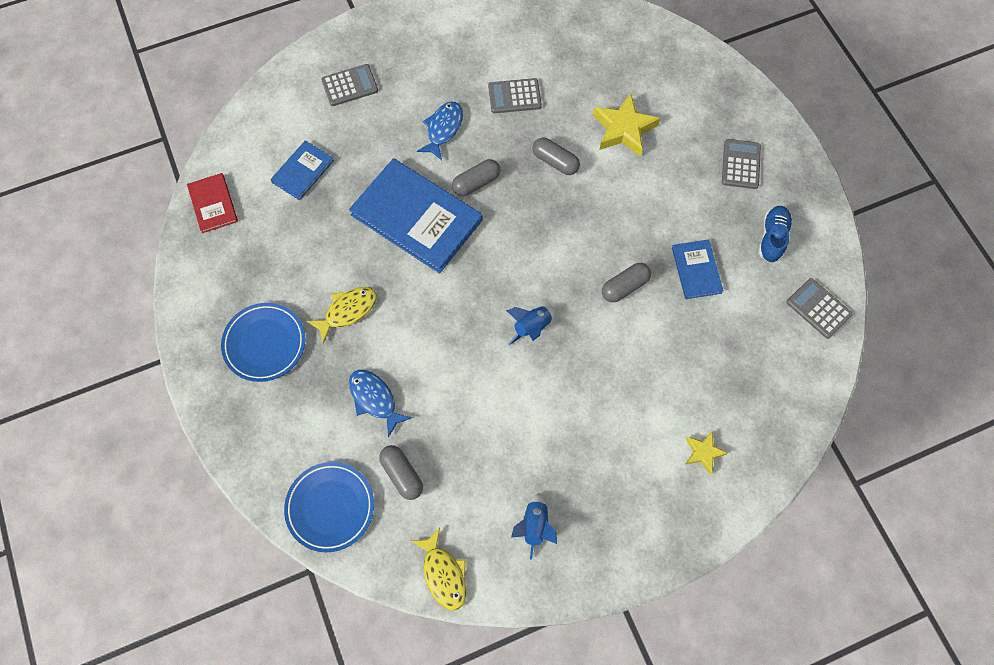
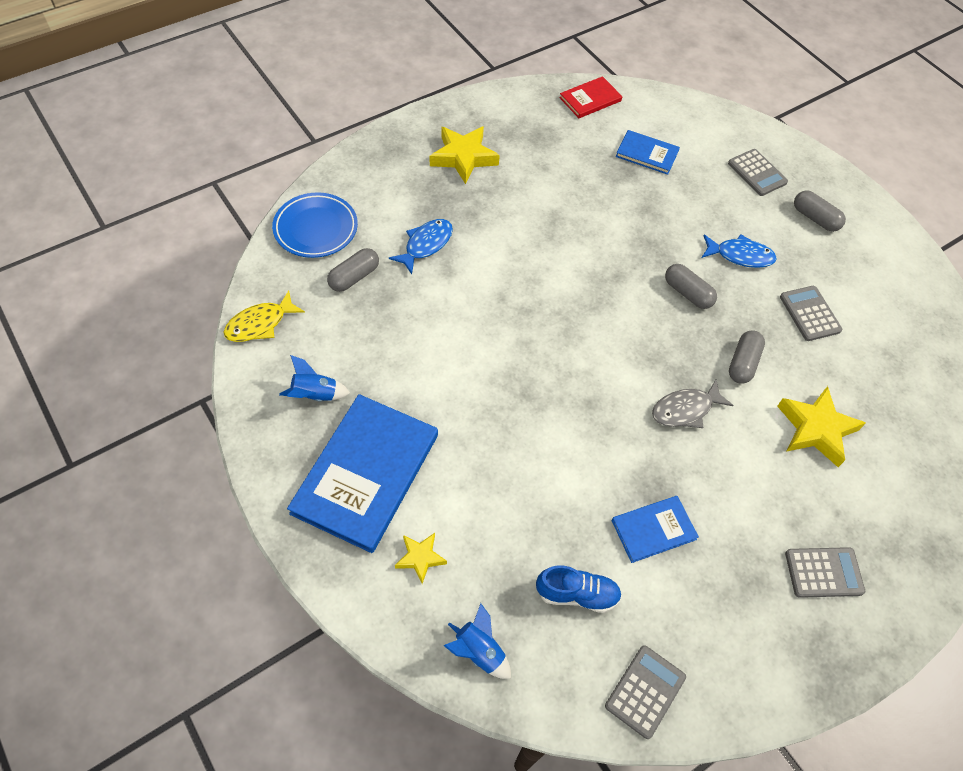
camera: 75 degrees right, 10 degrees down
blue plate [221,303,305,382] -> yellow star [430,126,500,184]
yellow fish [307,287,377,344] -> none
blue book [349,158,482,274] -> blue book moved to [287,394,438,553]
blue rocket [506,306,556,345] -> blue rocket moved to [444,603,511,679]
grey capsule [602,263,651,302] -> grey capsule moved to [794,190,846,232]
blue shoe [758,206,793,262] -> blue shoe moved to [536,566,622,613]
none -> grey fish [652,380,733,428]

